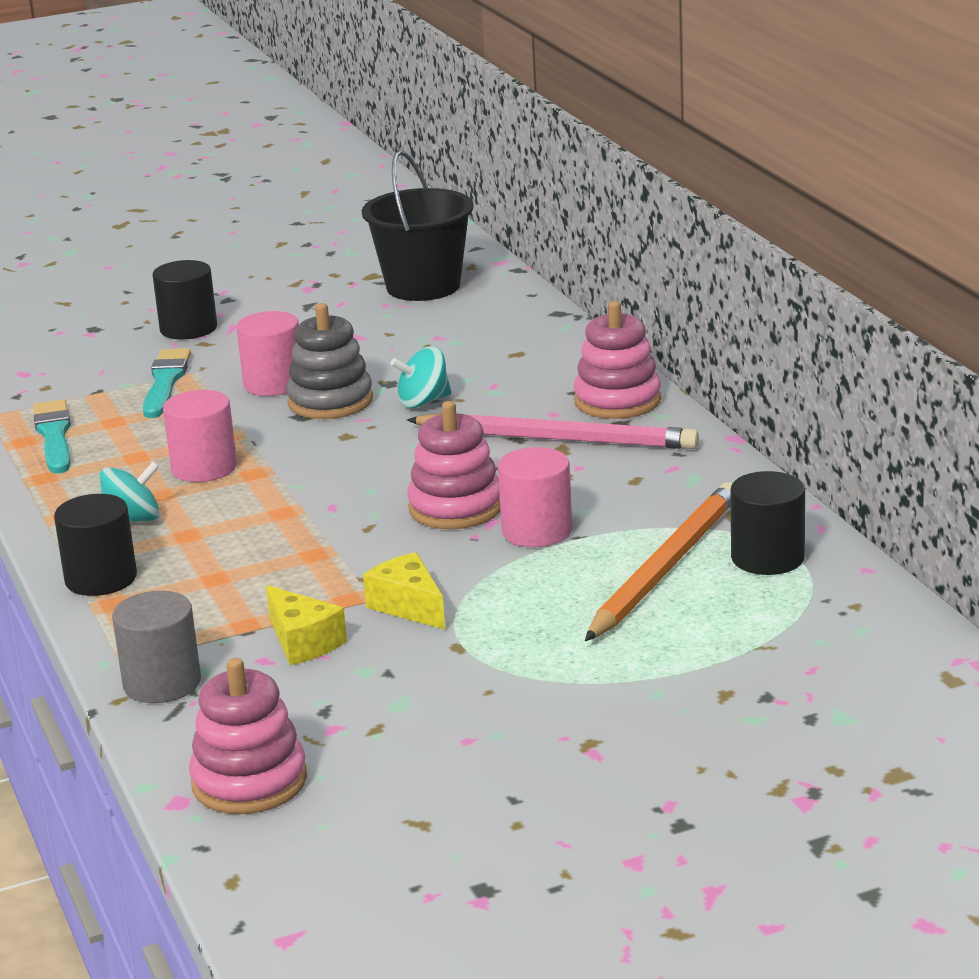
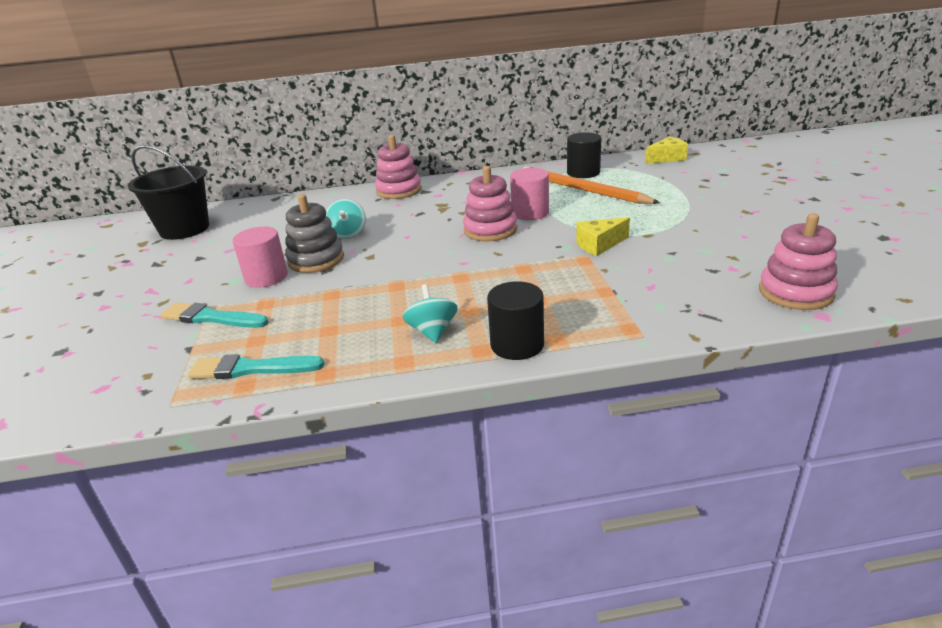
camera: 75 degrees left, 5 degrees up
grey cylinder [112,591,201,703] -> none
black cylinder [152,260,217,340] -> none
pink cylinder [163,390,237,482] -> none
yellow cheese [266,585,347,665] -> yellow cheese moved to [645,137,688,164]
pink pencil [407,413,699,449] -> none

